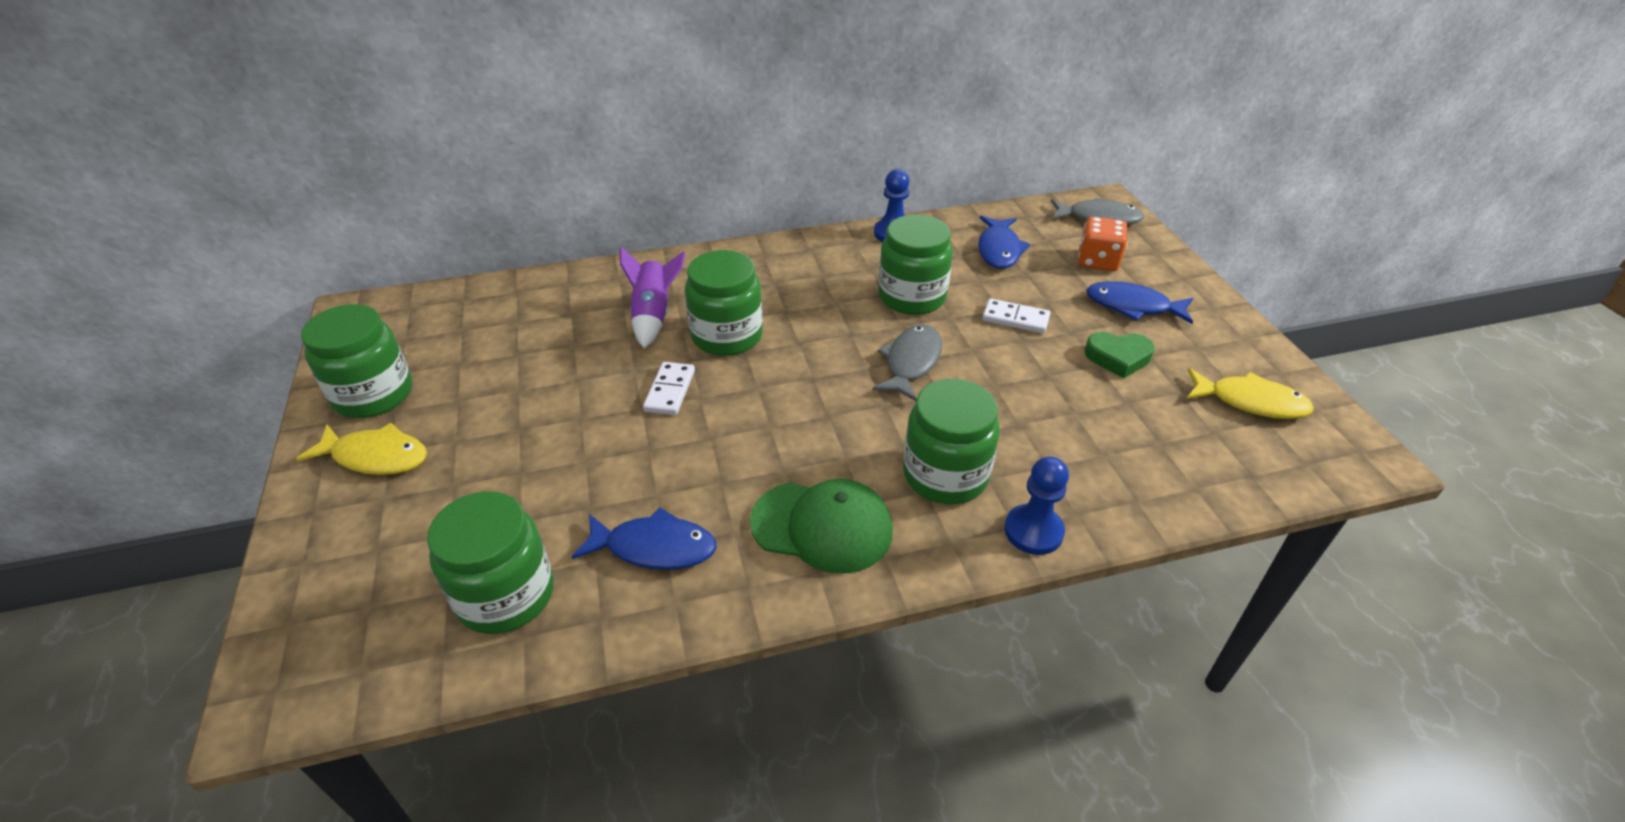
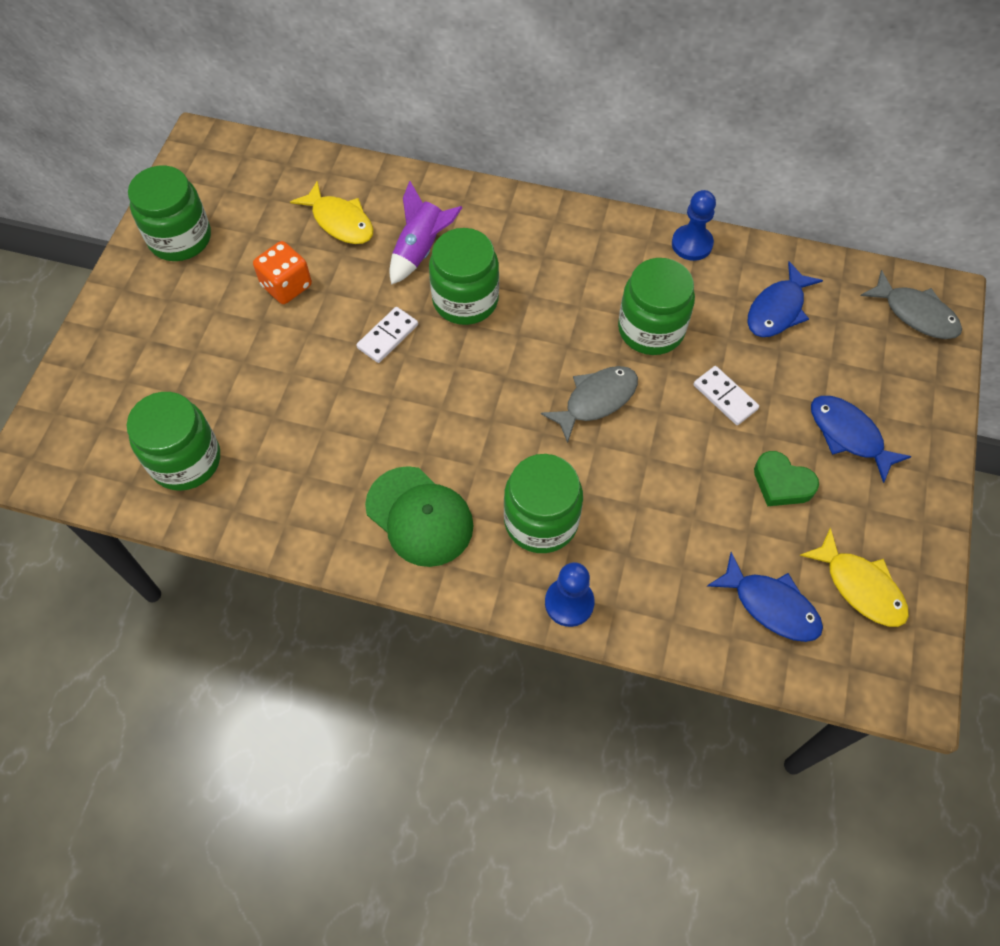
camera: 30 degrees right, 20 degrees up
yellow fish [296,423,427,475] -> yellow fish moved to [290,181,373,244]
blue fish [572,507,717,570] -> blue fish moved to [707,552,823,642]
orange dice [1078,216,1128,271] -> orange dice moved to [253,241,312,304]

